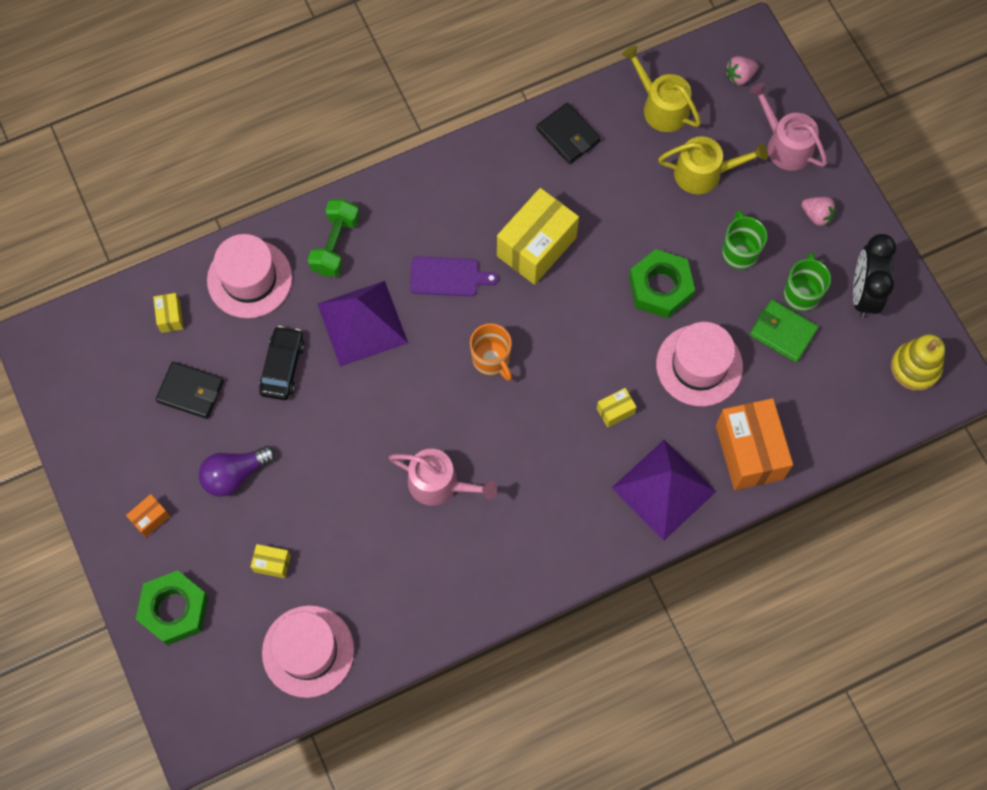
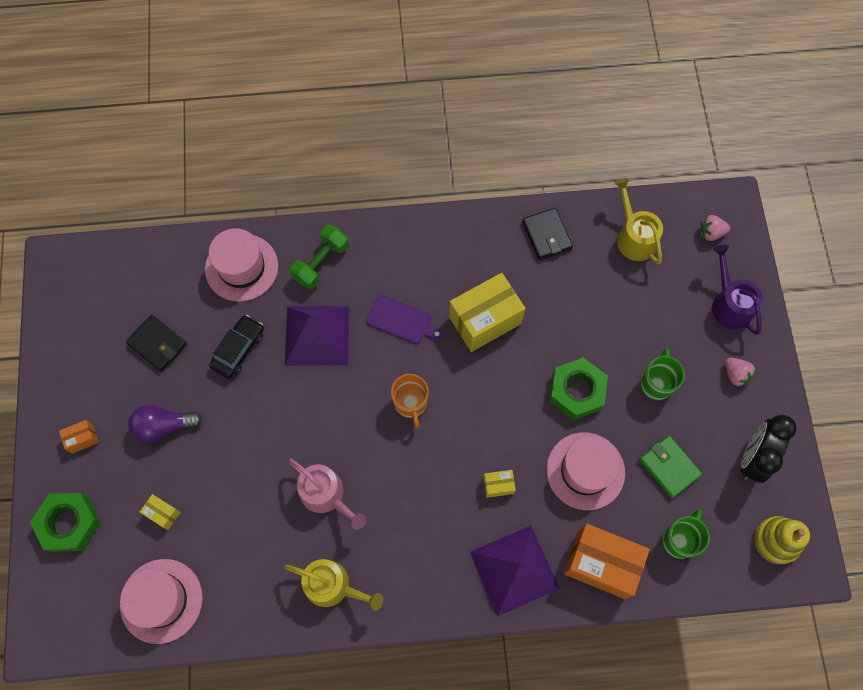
camera: 20 degrees right, 0 degrees up
yellow box [153,293,184,333] -> none
yellow watering can [658,136,768,194] -> yellow watering can moved to [284,559,384,611]
orange box [716,398,793,490] -> orange box turned 75 degrees counterclockwise [564,524,650,599]
pink watering can [749,83,827,171] -> purple watering can [712,245,763,335]
green mug [784,252,831,311] -> green mug moved to [662,509,710,559]

